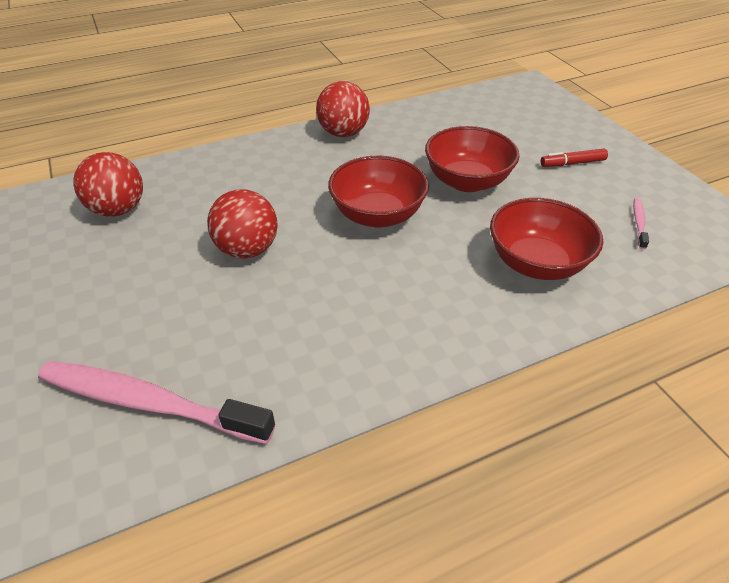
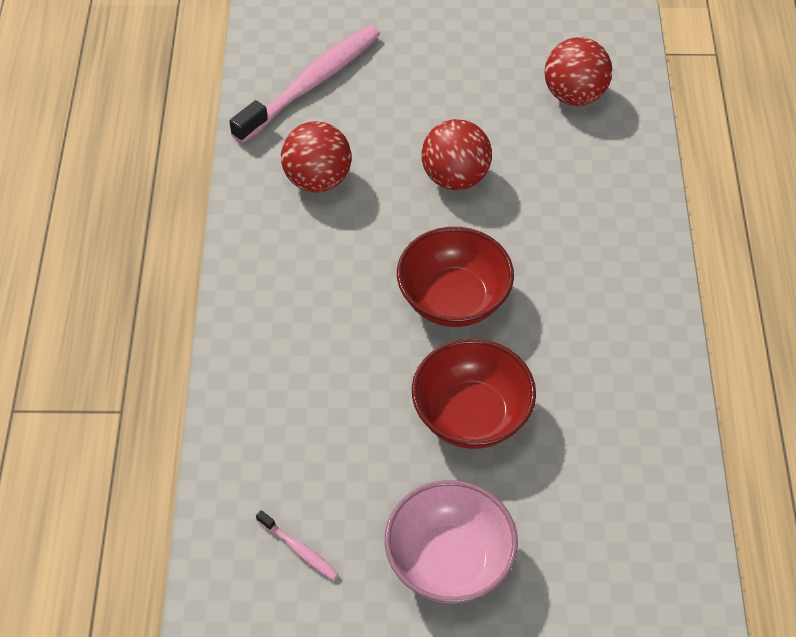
camera: 115 degrees right, 10 degrees up
red ball [316,81,370,137] -> red ball moved to [281,121,351,193]
red bowl [490,198,603,280] -> none
red marker [541,148,608,167] -> pink bowl [385,480,518,603]

